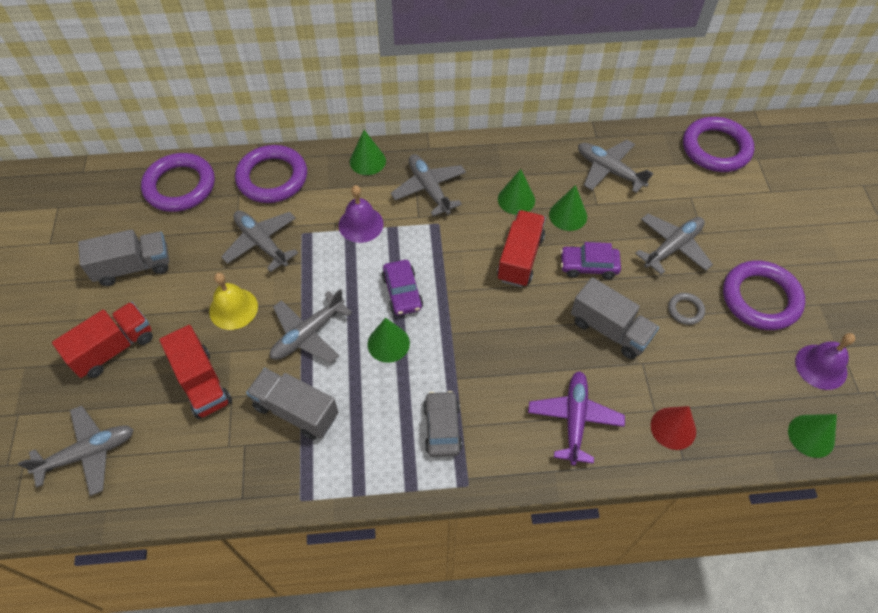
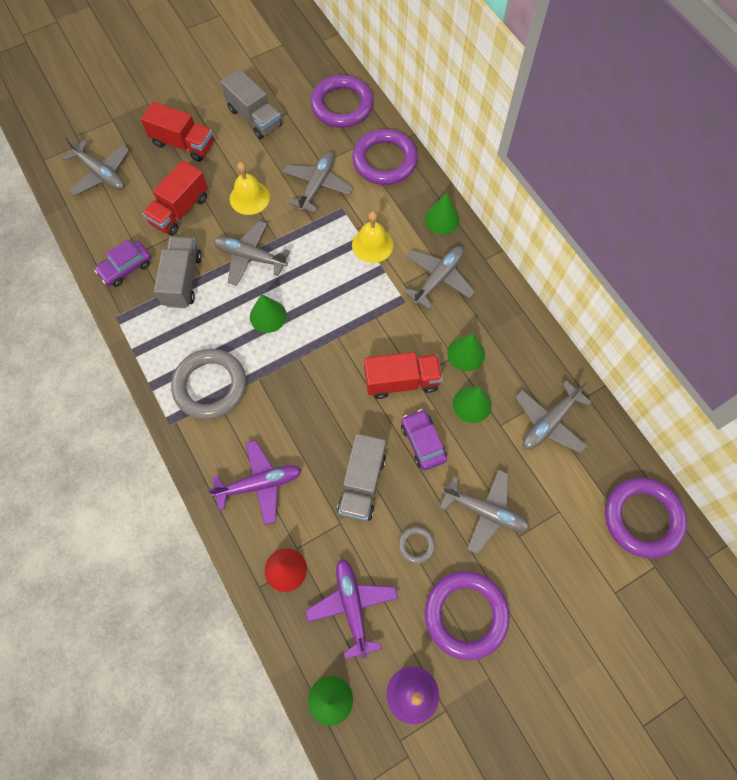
camera: 65 degrees right, 10 degrees up
purple bell [339,185,384,243] -> yellow bell [352,211,393,263]
purple car [382,260,423,315] -> purple car moved to [94,240,151,287]
grey car [423,391,462,457] -> grey ring [171,349,246,419]
grey plane [578,140,654,193] -> grey plane turned 150 degrees counterclockwise [515,381,592,453]
none -> purple plane [305,559,398,659]

